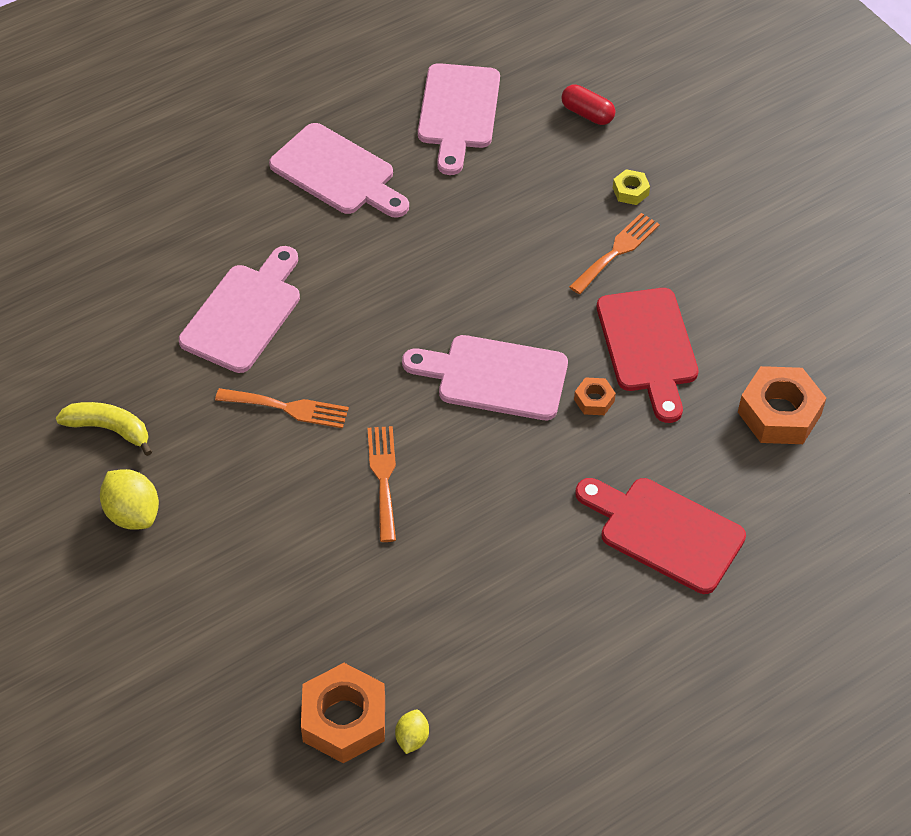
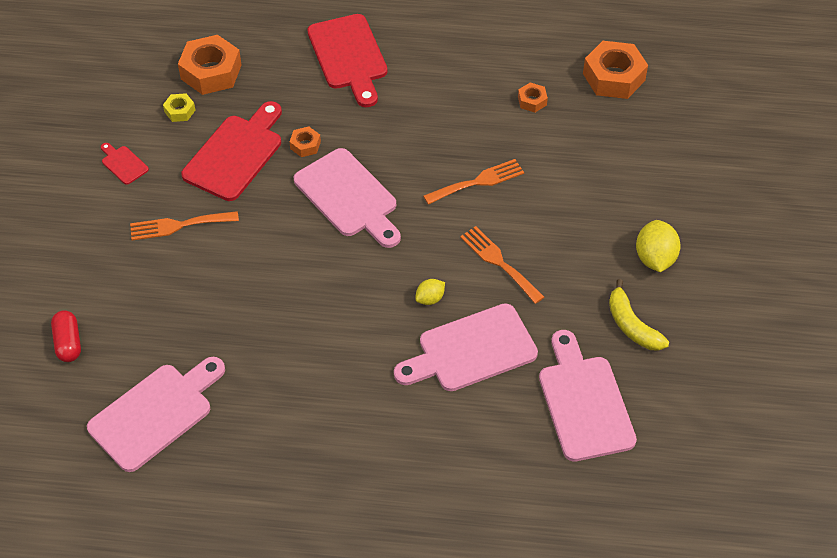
camera: 140 degrees left, 0 degrees up
pink cutting board [269,123,409,218] -> pink cutting board moved to [539,330,637,461]
orange fork [367,426,396,542] -> orange fork turned 150 degrees counterclockwise [423,159,524,205]
yellow lemon [395,709,429,754] -> yellow lemon moved to [415,279,445,305]
yellow nut [613,169,650,205] -> yellow nut moved to [163,93,195,122]
none -> red cutting board [101,143,149,185]
none -> orange nut [518,83,548,112]

